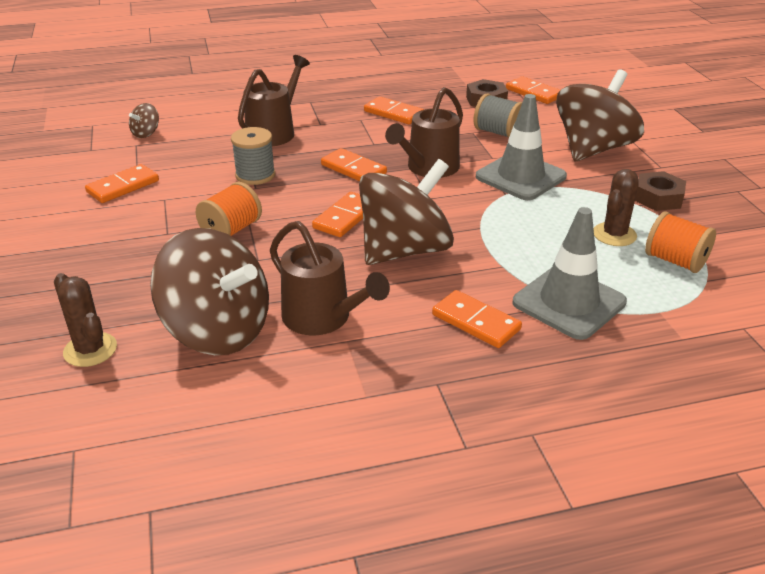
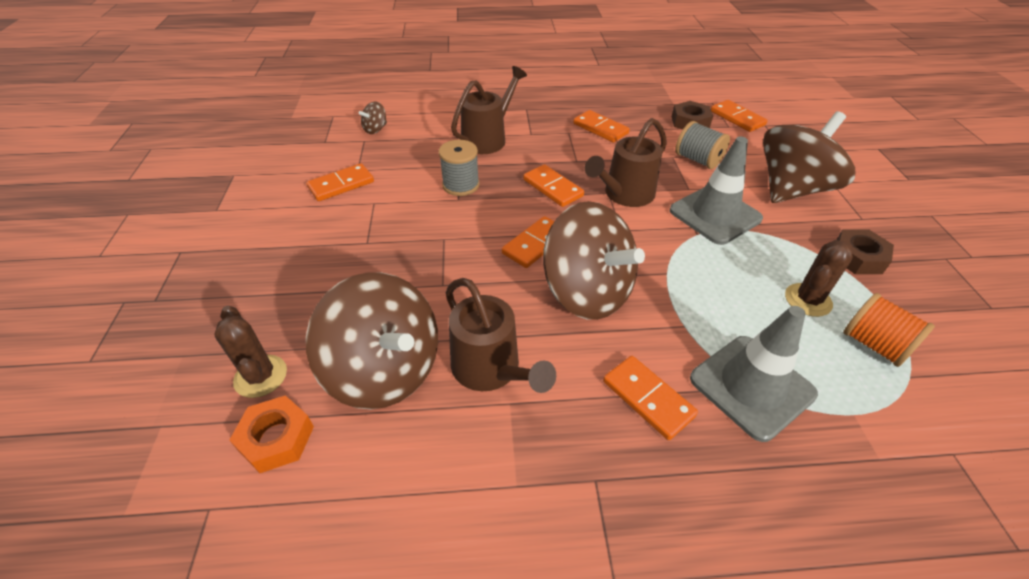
camera: 10 degrees right, 10 degrees up
orange spool [196,182,262,236] -> none
brown spinning top [359,159,454,265] -> brown spinning top turned 75 degrees clockwise [543,201,645,320]
none -> orange nut [229,395,314,473]

